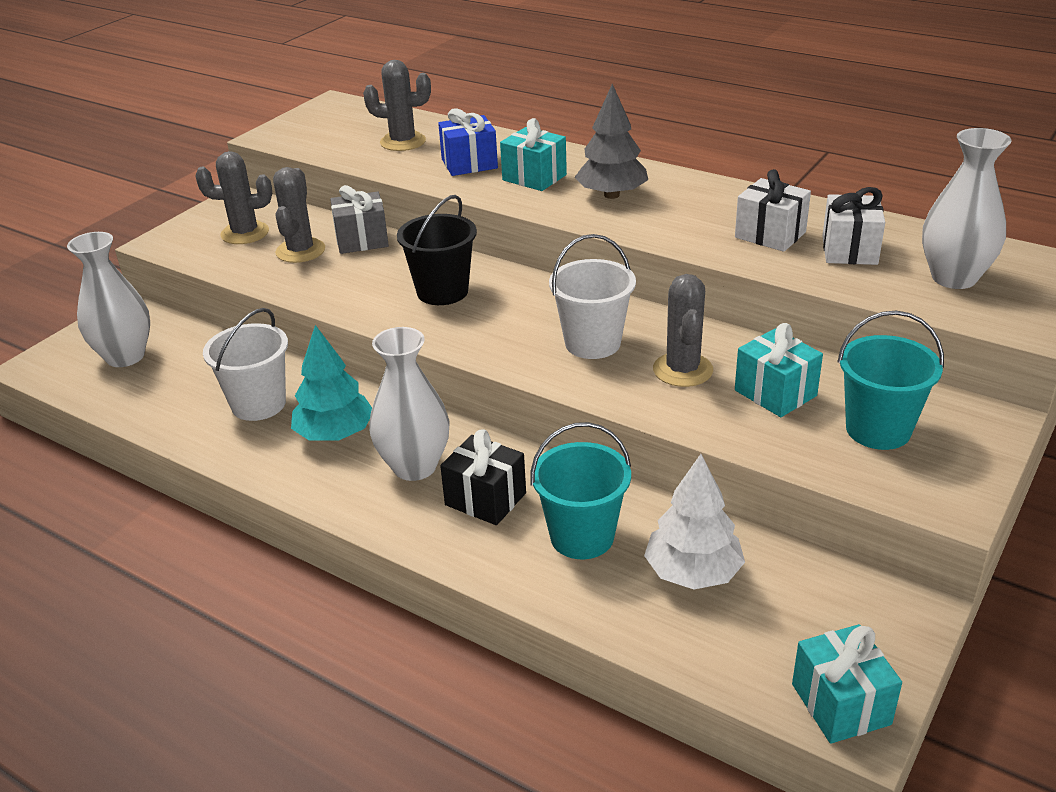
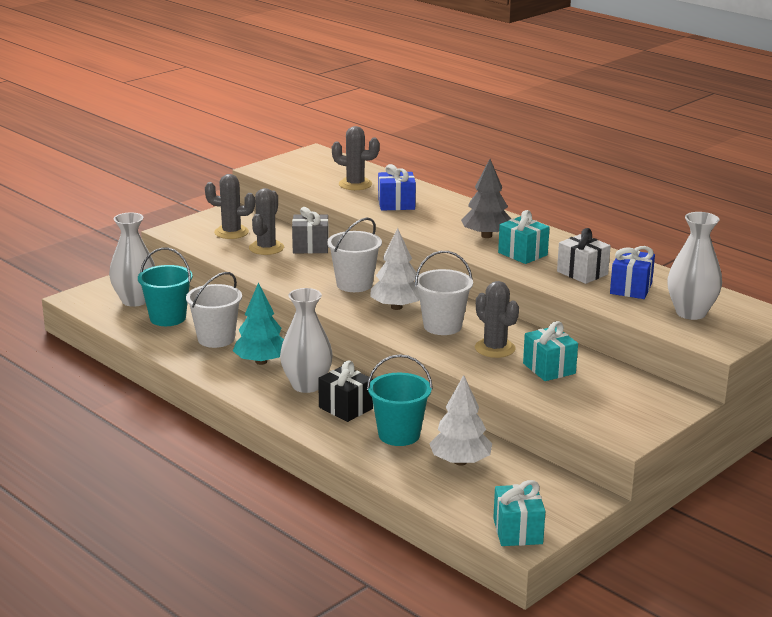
camera: 10 degrees right, 10 degrees down
black bucket [397,195,477,305] -> white bucket [327,218,382,292]
turquoise gift [500,118,567,191] -> turquoise gift moved to [498,210,550,264]
grey cactus [653,274,713,387] -> grey cactus turned 45 degrees counterclockwise [475,281,519,358]
white gift [822,187,885,265] -> blue gift [610,246,655,299]
turquoise bucket [837,311,944,450] -> turquoise bucket moved to [138,248,193,326]
none -> white tree [370,228,420,310]

